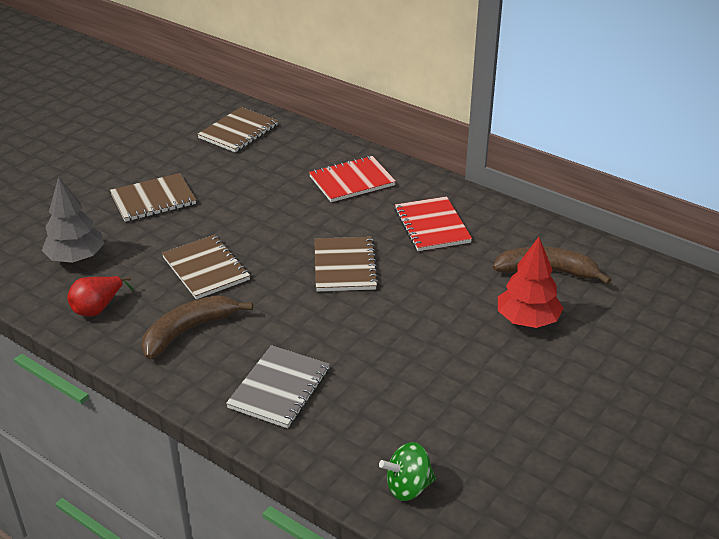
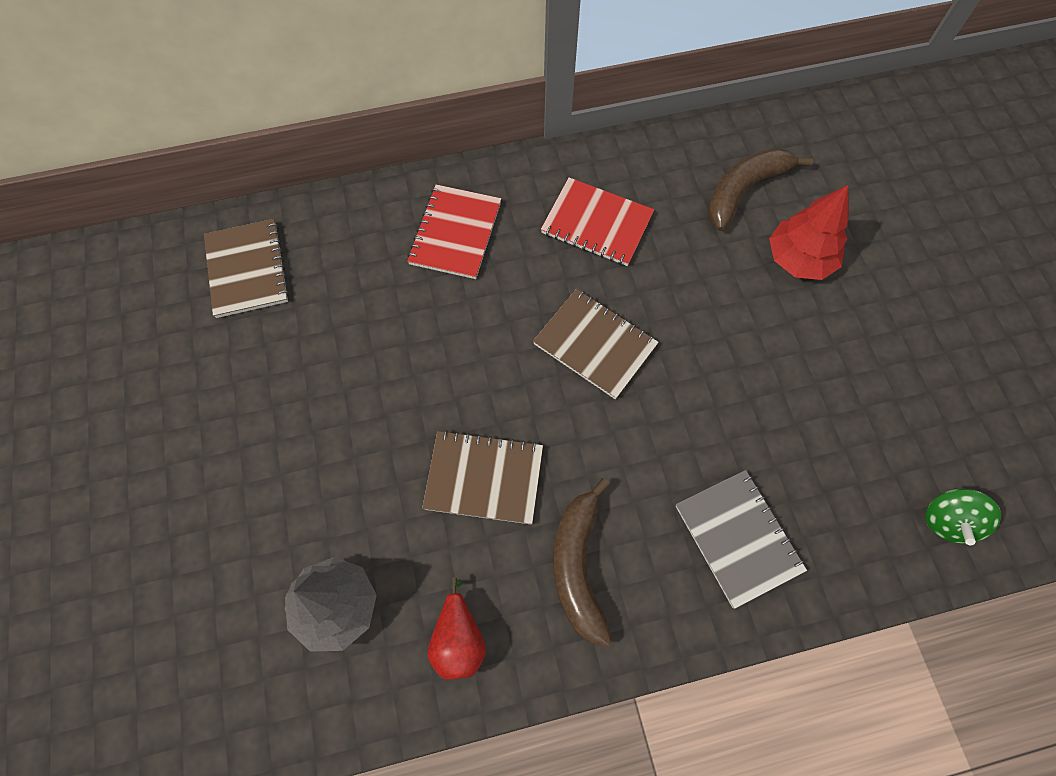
camera: 50 degrees left, 30 degrees up
brown notebook [110,173,196,222] -> none

